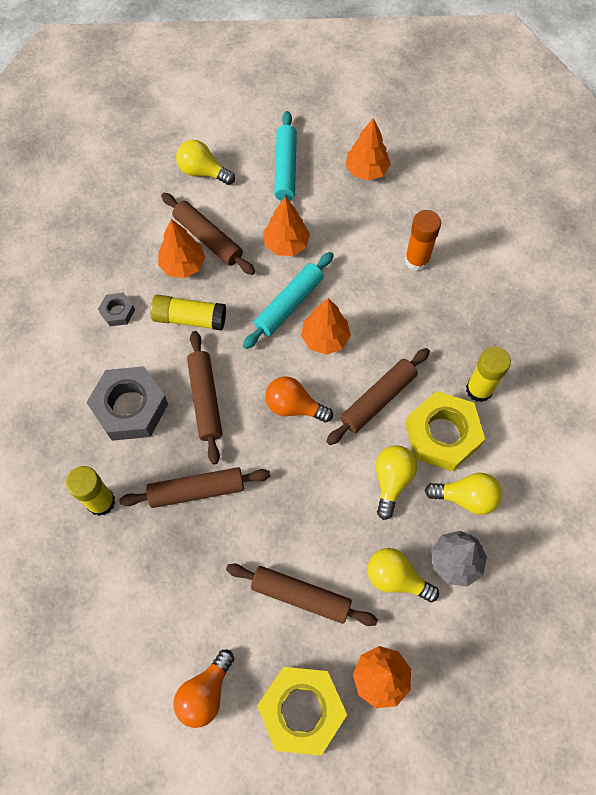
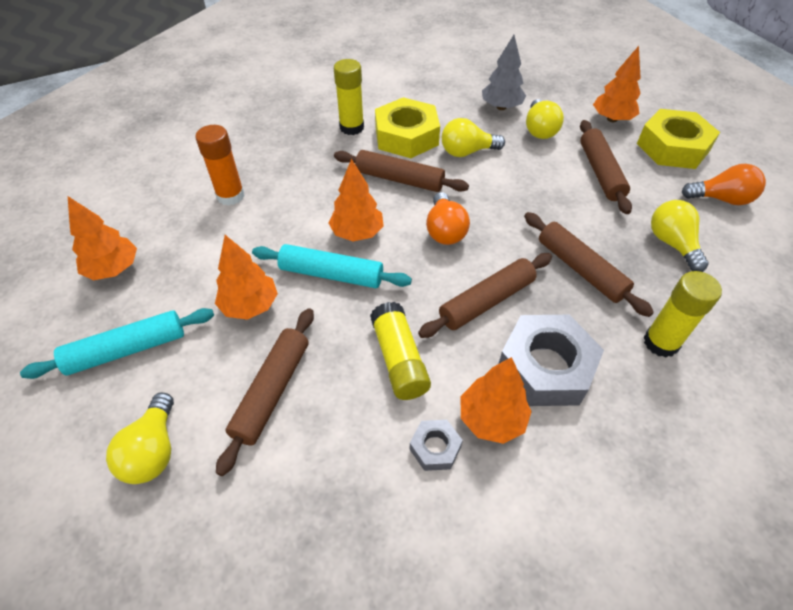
camera: 115 degrees left, 15 degrees down
orange tree [158,219,205,278] -> orange tree moved to [461,357,532,444]
yellow light bulb [425,473,502,515] -> yellow light bulb moved to [651,200,709,272]

